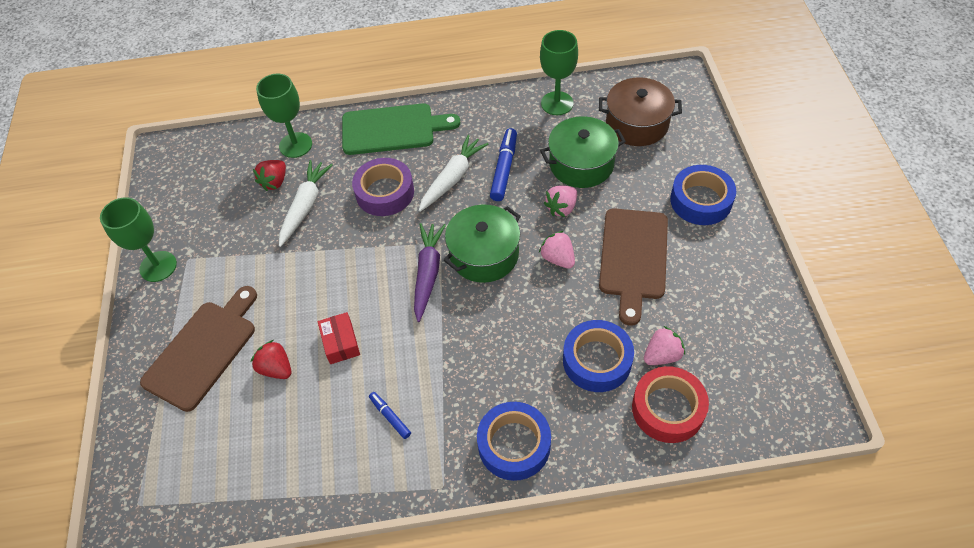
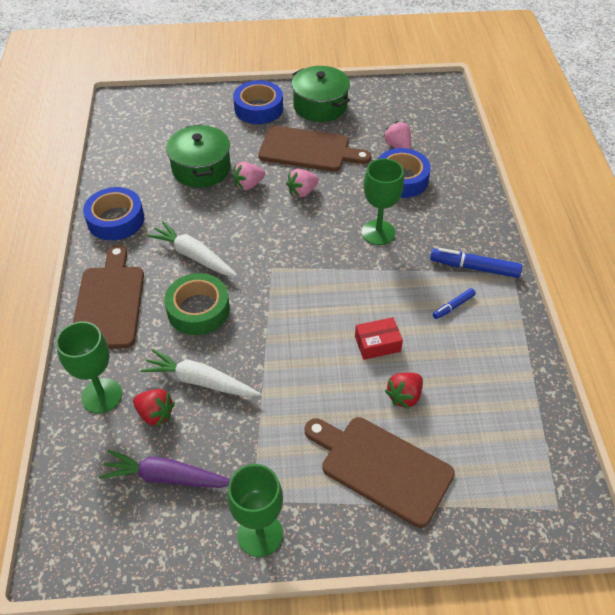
camera: 90 degrees left, 5 degrees down
green cutting board [342,103,460,155] -> brown cutting board [73,245,144,349]
purple tape [352,158,414,216] -> green tape [164,273,230,335]
purple carrot [414,223,446,322] -> purple carrot moved to [99,450,230,488]
green pot [444,204,521,283] -> green pot moved to [292,66,350,122]
blue tape [477,402,551,481] -> blue tape moved to [83,187,144,241]
blue marker [490,128,517,201] -> blue marker moved to [430,248,522,278]
green goblet [540,30,578,115] -> green goblet moved to [362,158,404,245]
pink strawberry [544,186,577,217] -> pink strawberry turned 105 degrees clockwise [232,162,265,191]
brown pot [599,77,682,146] -> none
red tape [632,366,709,443] -> none

